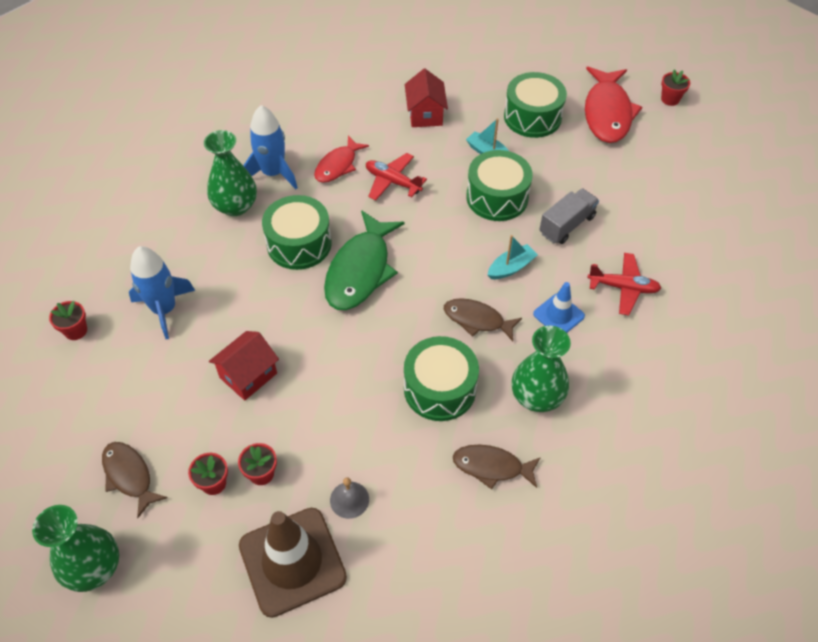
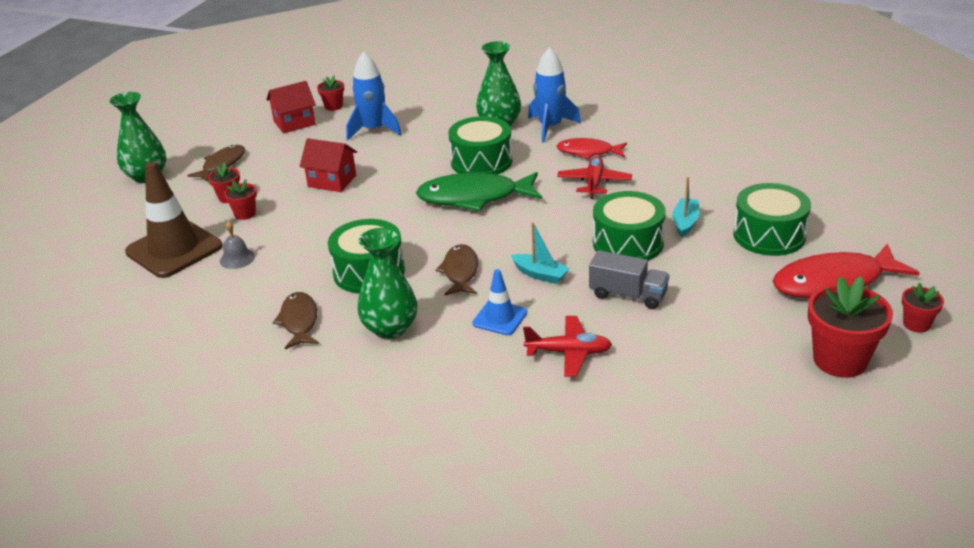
camera: 70 degrees right, 20 degrees down
red house [405,69,448,127] -> red house moved to [266,81,316,133]
red plane [587,253,661,315] -> red plane turned 75 degrees counterclockwise [523,316,612,377]
none -> red flower pot [808,276,893,378]

